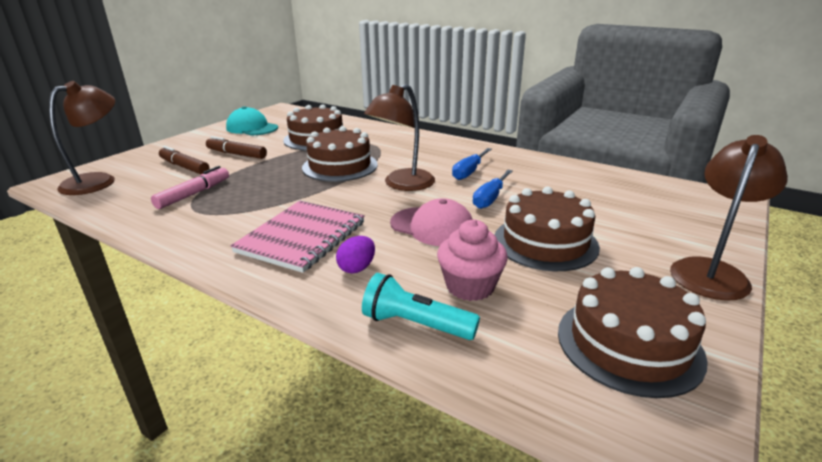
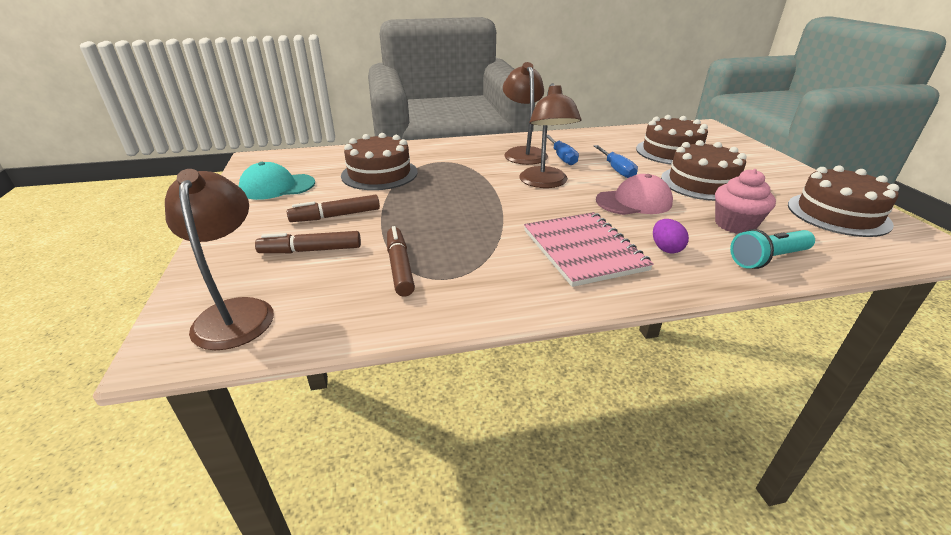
camera: 45 degrees left, 5 degrees up
pink marker [151,166,229,209] -> brown marker [387,226,415,296]
brown cake [302,126,378,182] -> brown cake moved to [636,115,708,165]
brown lamp [670,135,788,301] -> brown lamp moved to [503,62,548,165]

